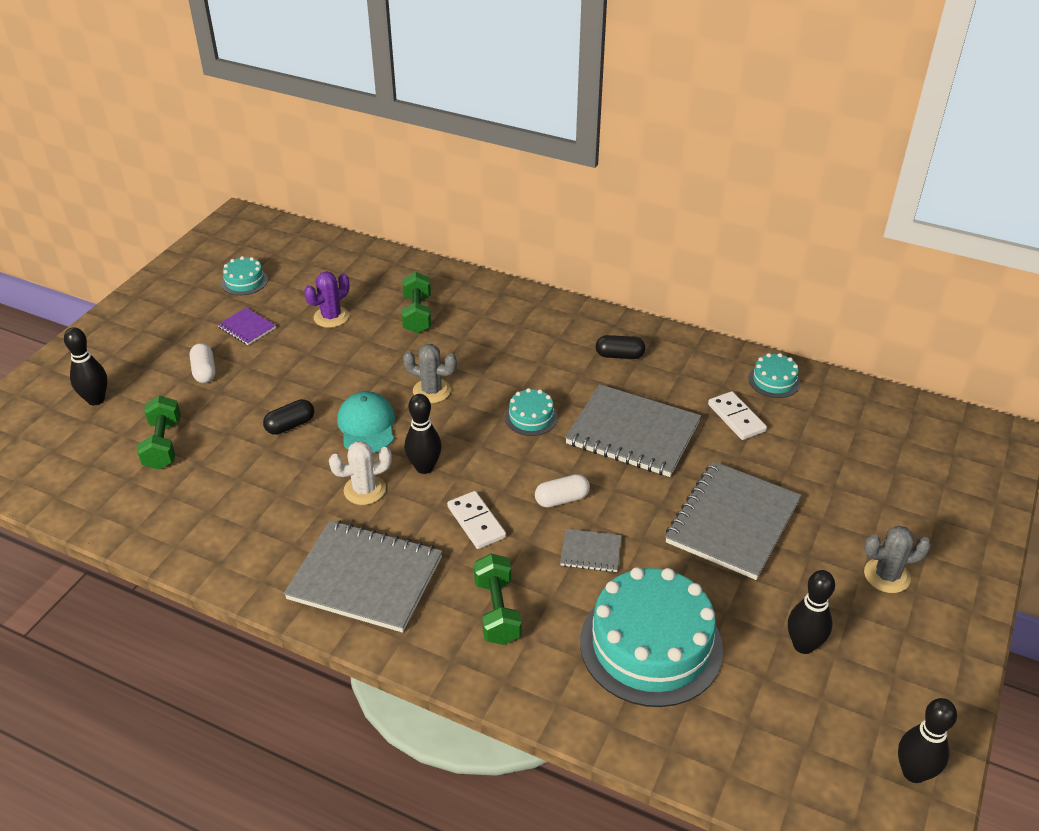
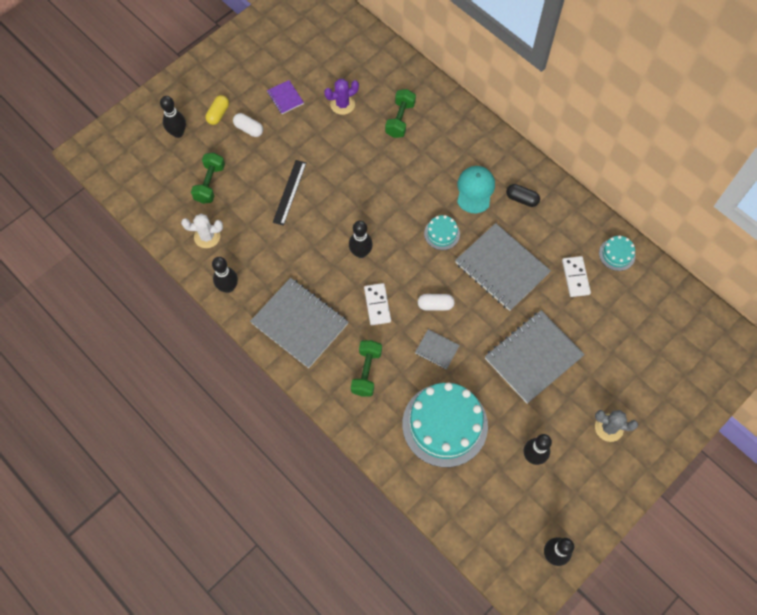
camera: 20 degrees right, 25 degrees up
white capsule [190,343,215,383] -> white capsule turned 60 degrees counterclockwise [233,113,263,137]
turquoise cake [221,256,268,295] -> none
black capsule [263,399,314,435] -> black ruler [273,160,306,226]
white cactus [329,441,392,505] -> white cactus moved to [181,214,223,248]
turquoise cap [337,391,395,453] -> turquoise cap moved to [457,166,495,213]
grey cactus [403,344,457,403] -> none
none -> yellow capsule [206,95,229,125]
none -> black bowling pin [212,257,238,293]

